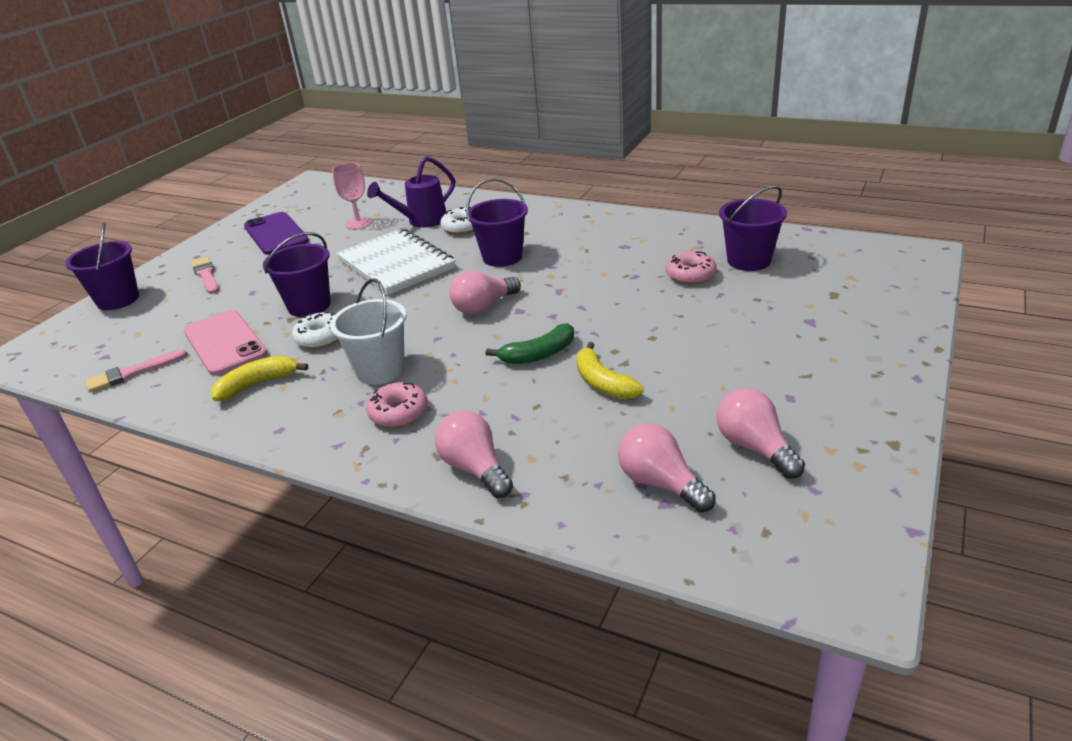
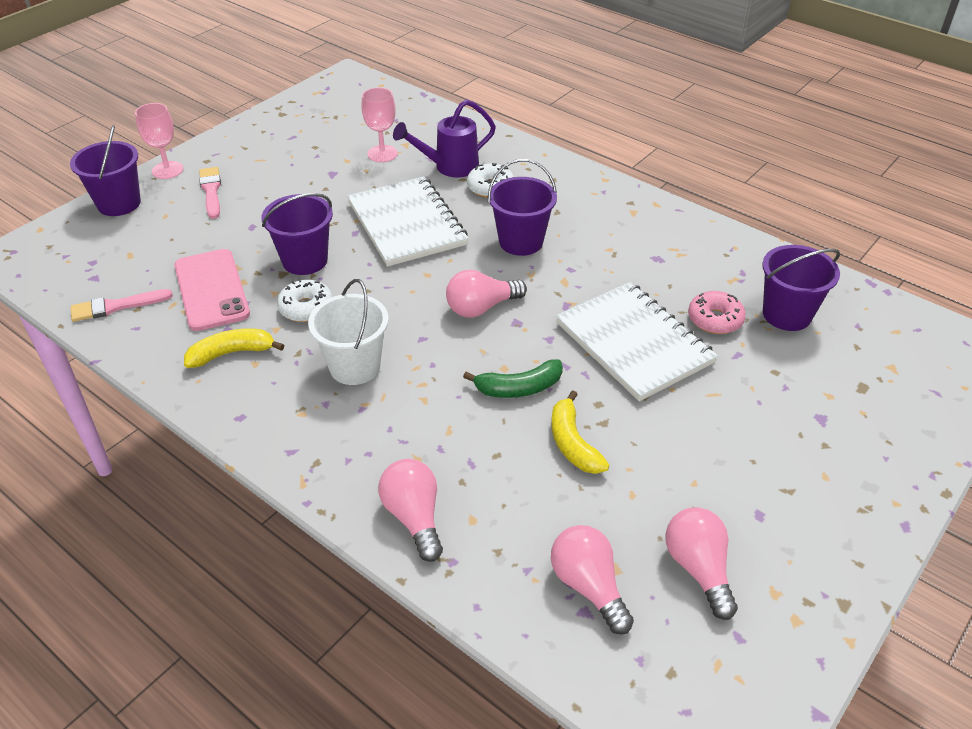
camera: 10 degrees right, 10 degrees up
purple phone [244,212,309,255] -> none
pink donut [366,382,428,428] -> none
none -> pink goblet [135,103,184,179]
none -> white notebook [556,282,718,401]

